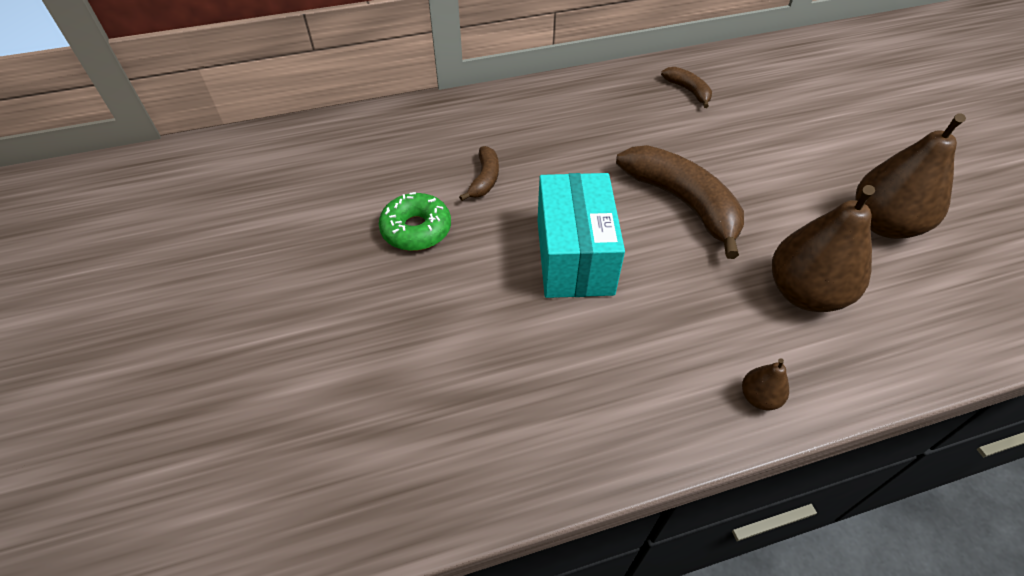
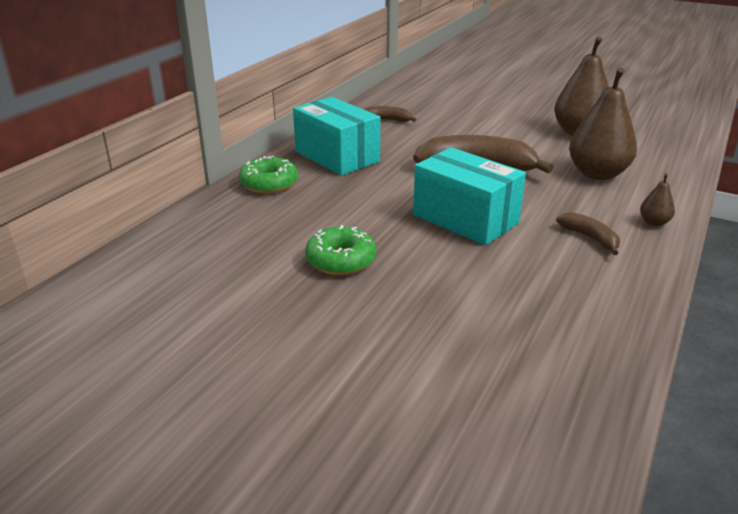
camera: 45 degrees left, 20 degrees down
brown banana [459,146,499,201] -> brown banana moved to [556,212,620,255]
none -> green donut [239,156,298,194]
none -> turquoise box [293,97,380,175]

